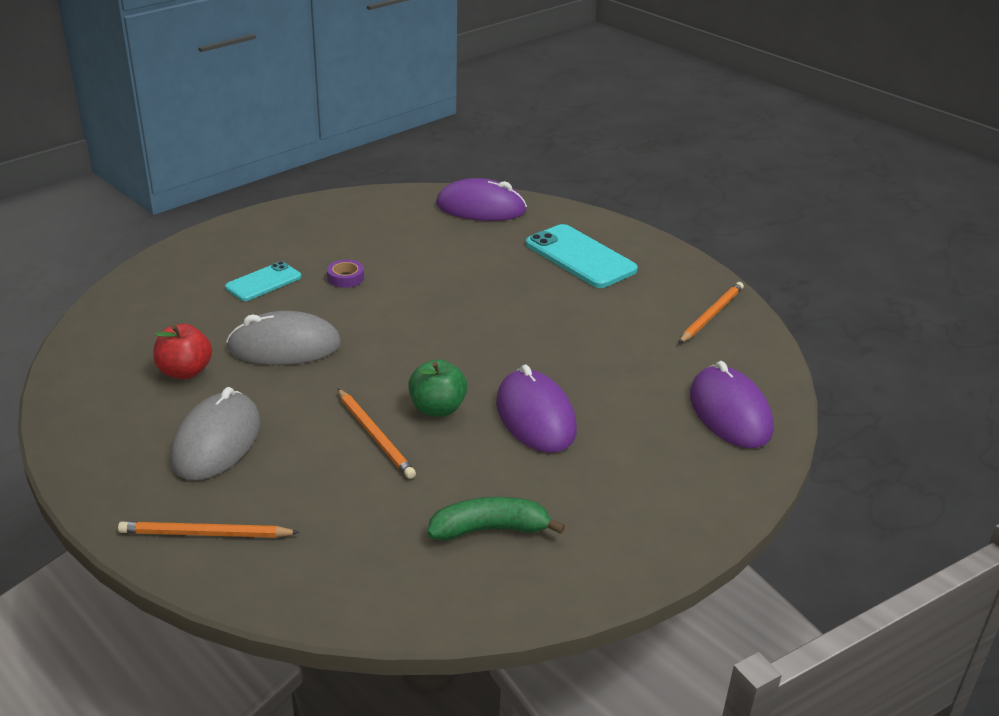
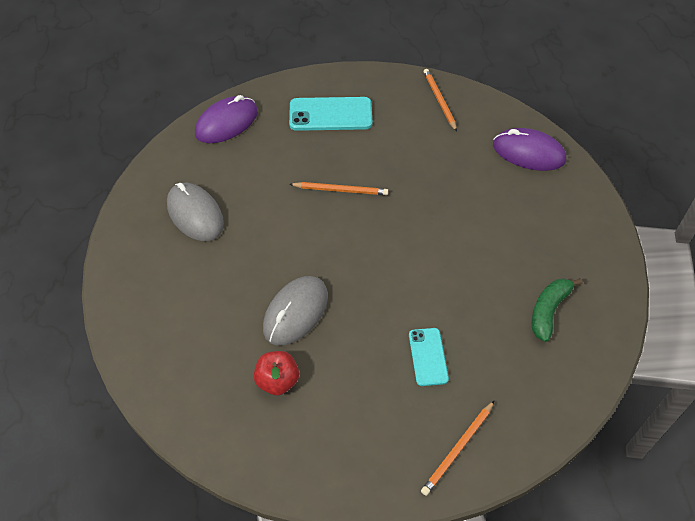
camera: 50 degrees left, 20 degrees up
grey mouse [170,387,260,480] -> grey mouse moved to [167,183,224,241]
turquoise phone [225,261,301,301] -> turquoise phone moved to [409,328,449,386]
purple tape [327,260,364,288] -> none
orange pencil [337,388,416,479] -> orange pencil moved to [289,182,388,195]
green apple [408,359,467,417] -> none
purple mouse [496,364,577,453] -> none

